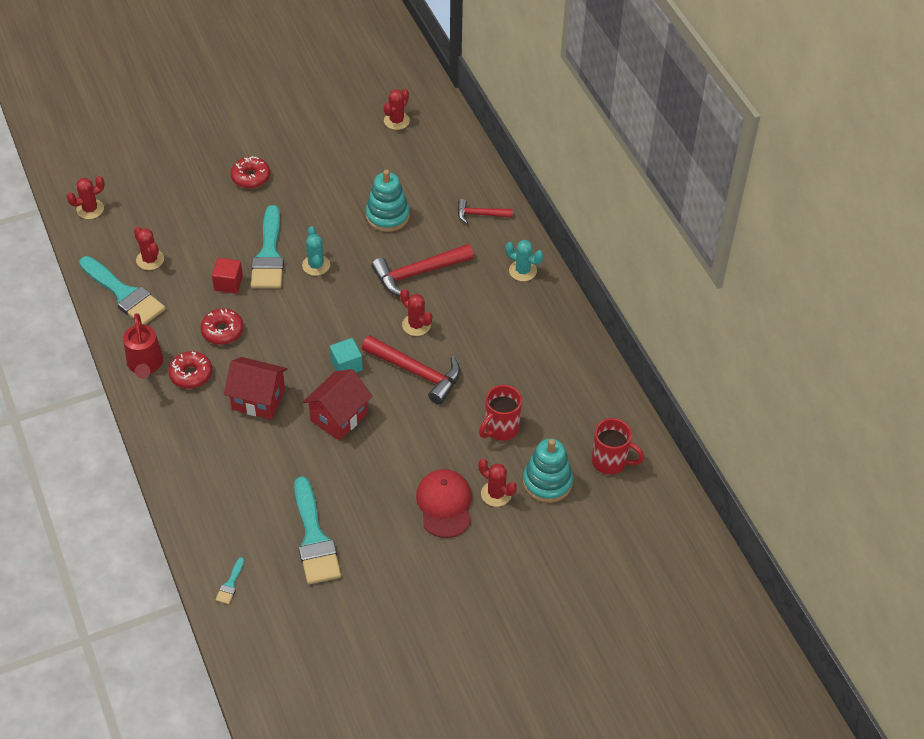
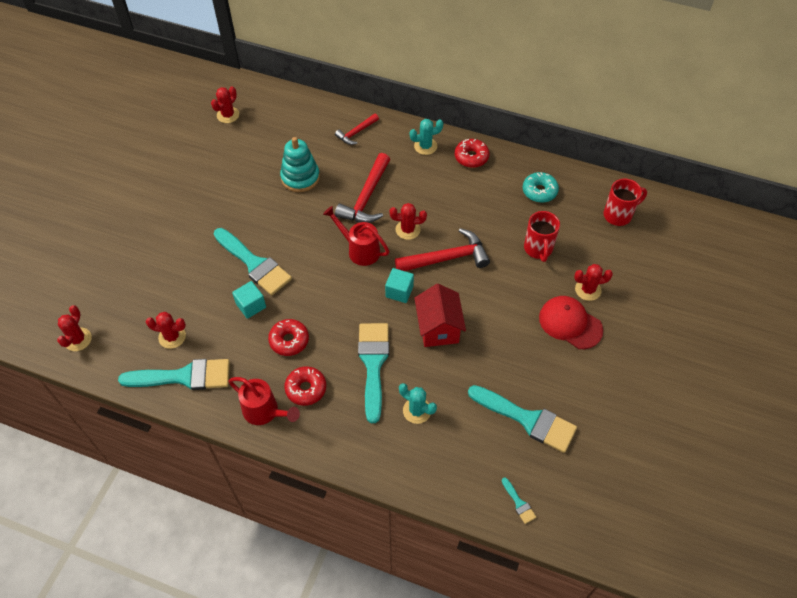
camera: 45 degrees left, 5 degrees up
red cube [212,258,243,294] -> turquoise cube [232,281,266,319]
red house [224,357,287,420] -> turquoise brush [358,323,389,423]
red donut [231,156,270,189] -> red donut moved to [455,139,489,168]
turquoise cactus [302,226,330,276] -> turquoise cactus moved to [399,383,437,424]
red cactus [384,89,410,130] -> red cactus turned 45 degrees clockwise [211,86,239,123]
turquoise stacking toy [523,439,573,503] -> none
none -> red watering can [323,206,389,266]
none -> turquoise donut [523,172,559,203]

